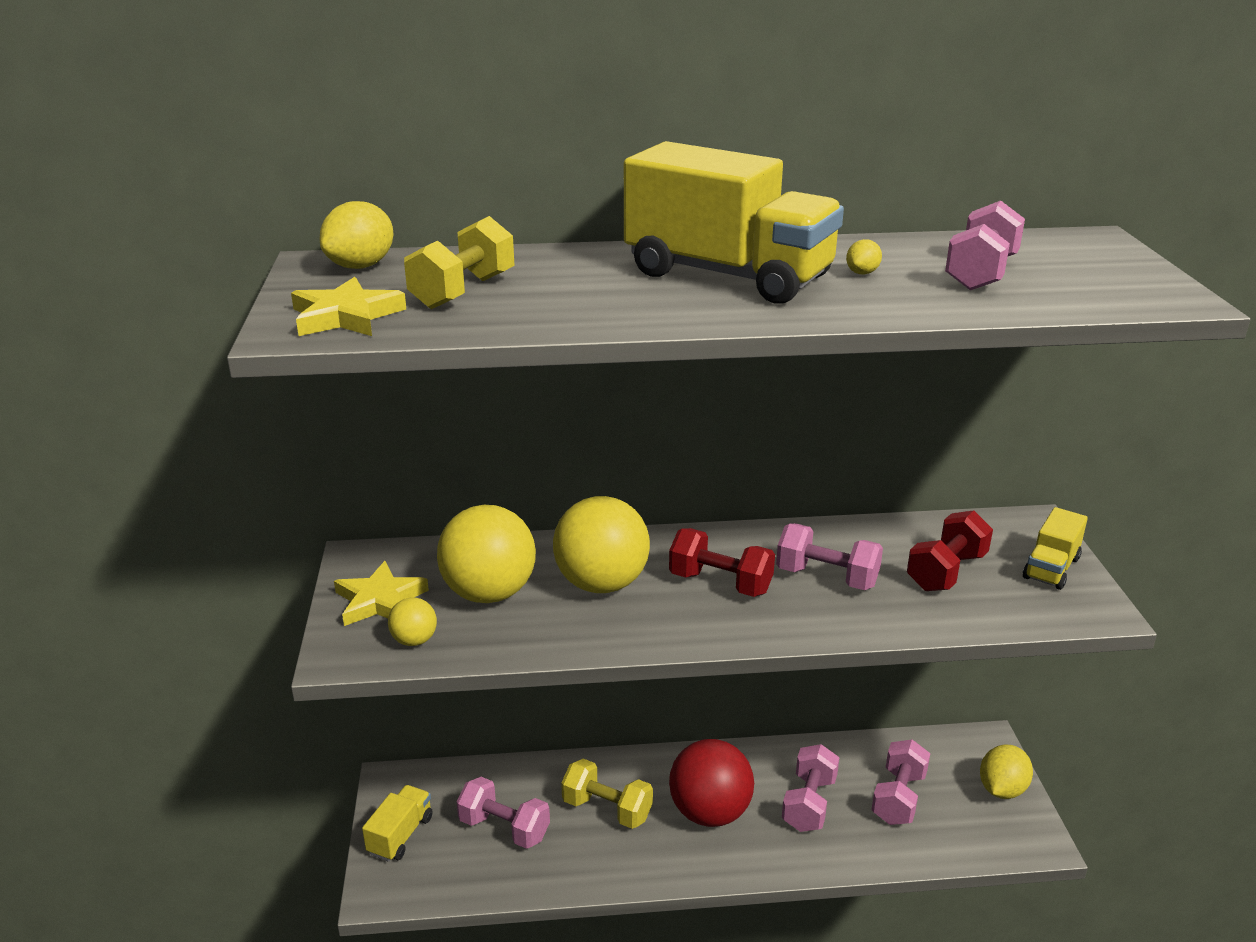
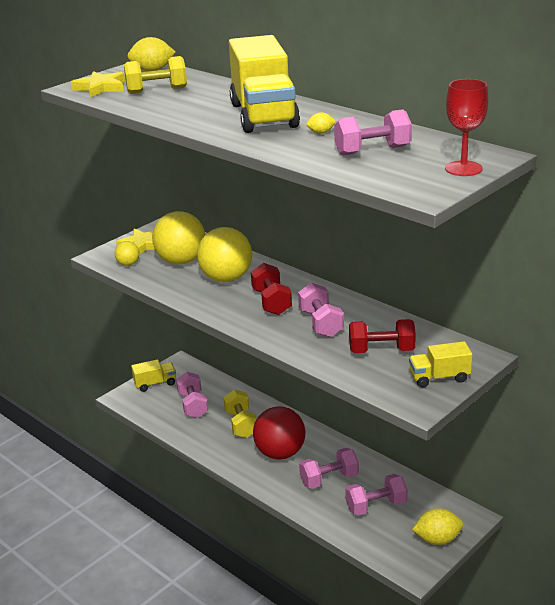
camera: 50 degrees right, 0 degrees up
none -> red goblet [445,79,488,176]

